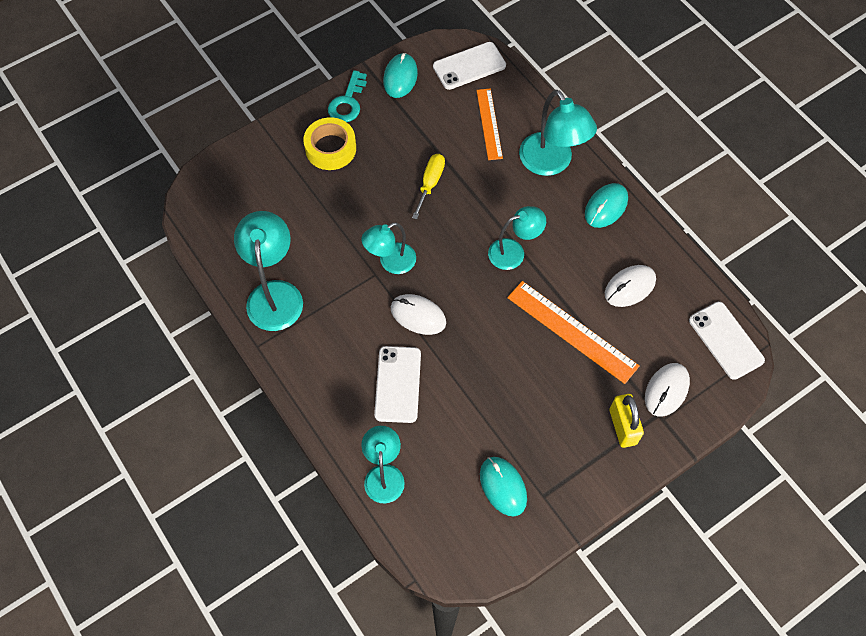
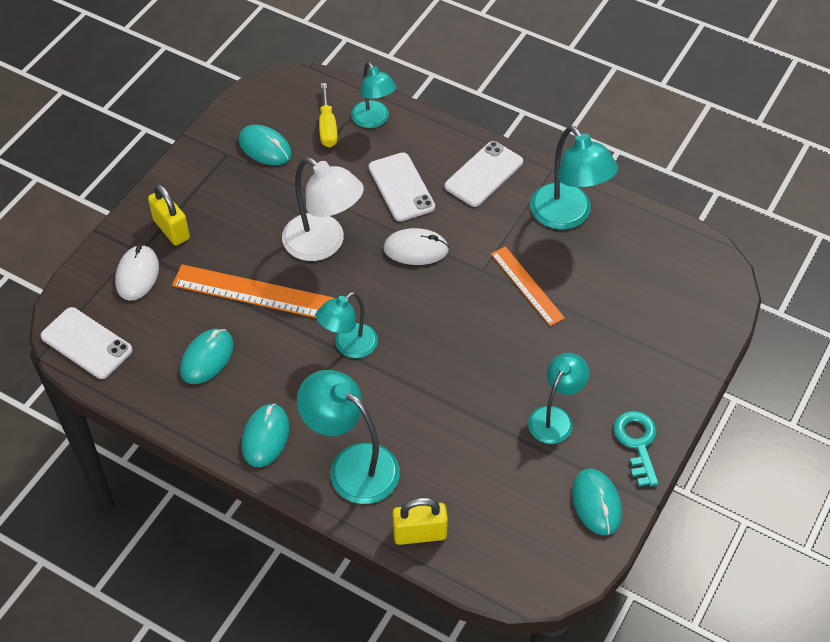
camera: 155 degrees right, 10 degrees down
yellow tape [303,117,356,170] -> none
turquoise lamp [362,222,416,274] -> turquoise lamp moved to [528,353,589,444]
yellow screwdriver [412,154,445,219] -> yellow screwdriver moved to [319,83,338,147]
white phone [433,42,506,90] -> white phone moved to [445,141,523,207]
orange ruler [476,89,503,160] -> orange ruler moved to [491,247,565,326]
white mouse [605,265,656,307] -> turquoise mouse [180,329,234,384]
none -> white lamp [282,157,364,261]
none -> yellow padlock [392,497,448,545]

